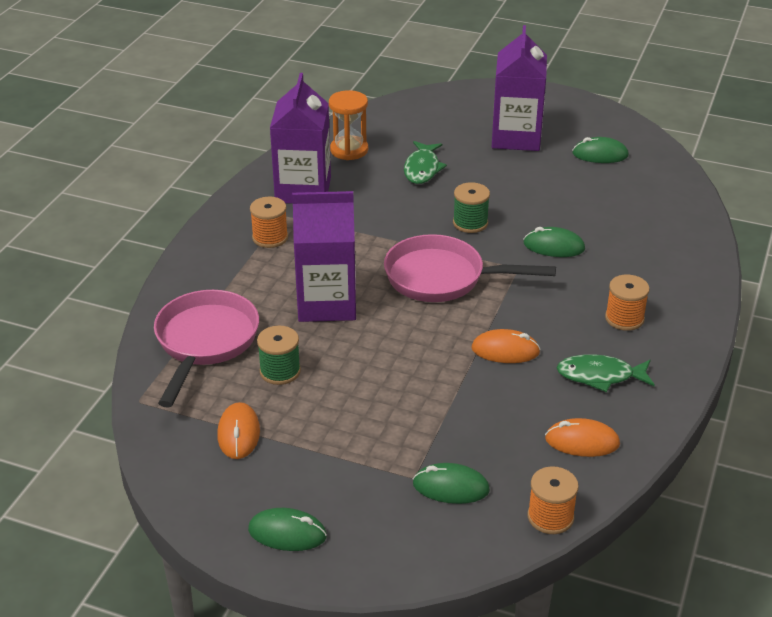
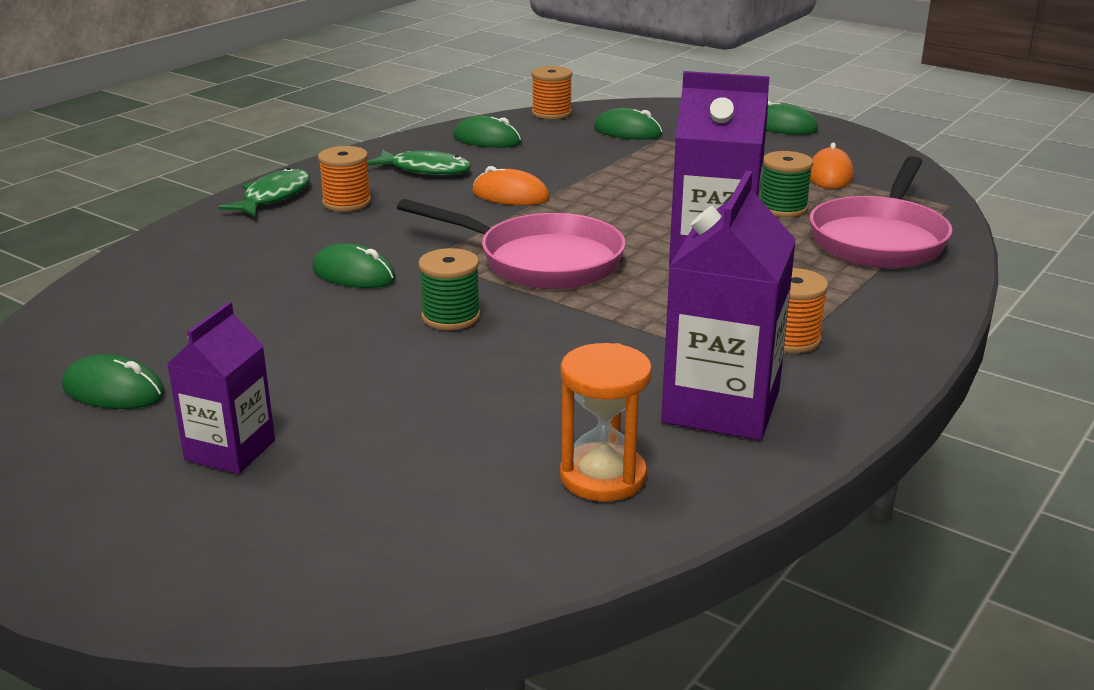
camera: 165 degrees left, 10 degrees down
green fish [404,141,447,184] -> green fish moved to [218,168,310,217]
purple carton [492,25,547,151] -> purple carton [167,302,275,474], size x0.61
orange mouse [545,418,620,457] -> green mouse [453,116,522,148]

